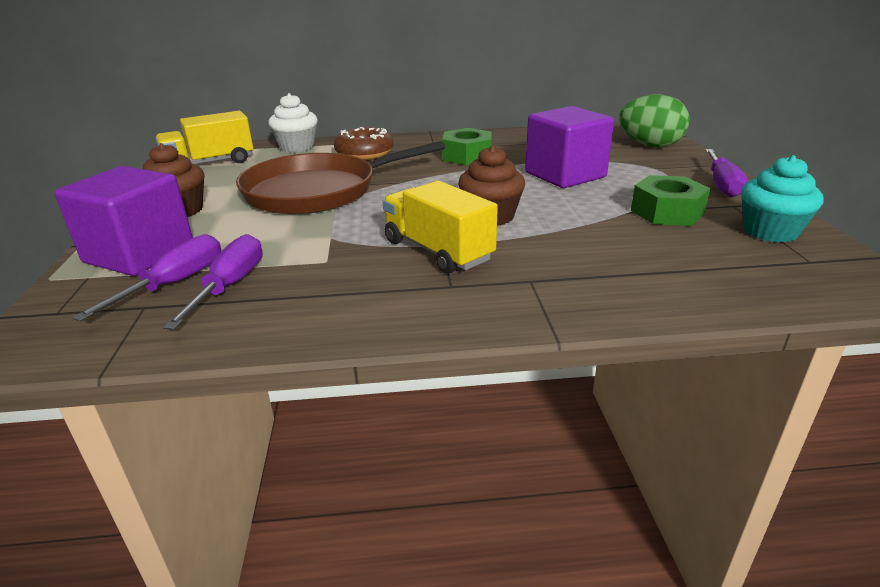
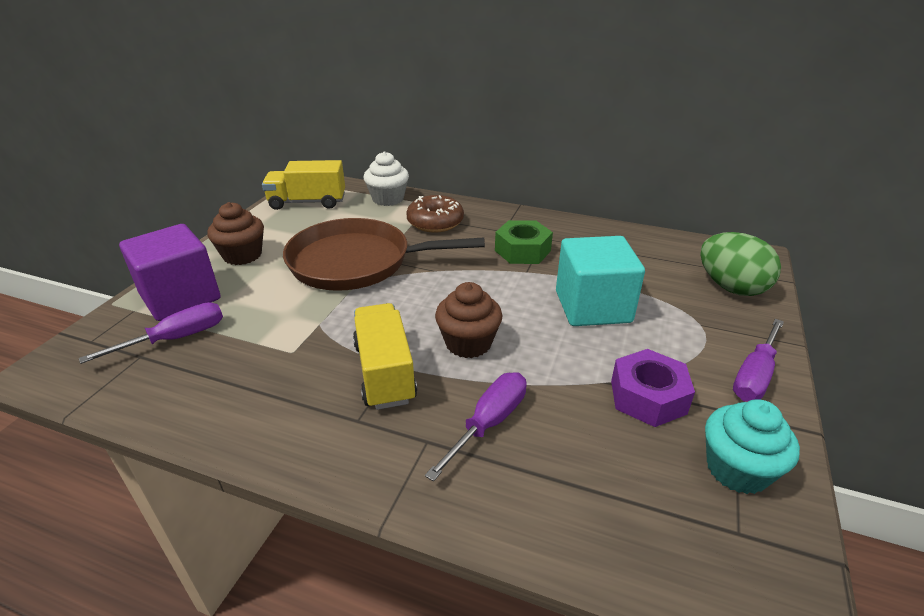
camera: 25 degrees right, 5 degrees up
purple screwdriver [163,234,263,330] -> purple screwdriver moved to [425,372,527,481]
purple cube [525,106,614,188] -> turquoise cube [556,236,645,326]
green nut [631,175,711,226] -> purple nut [611,349,695,427]

